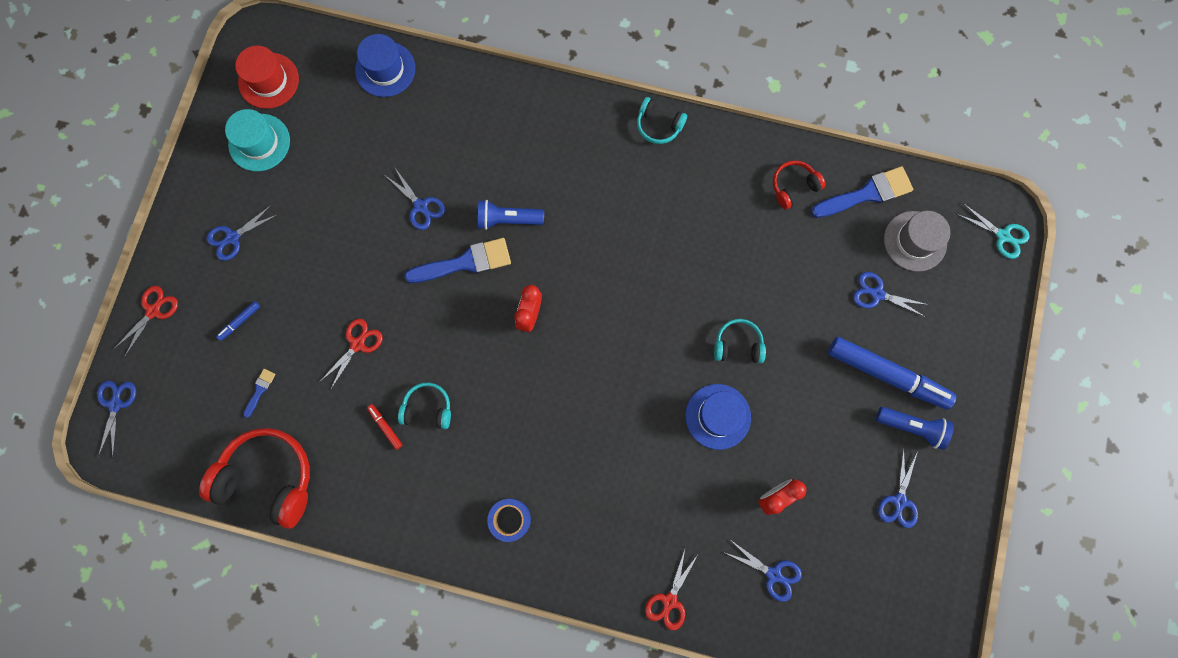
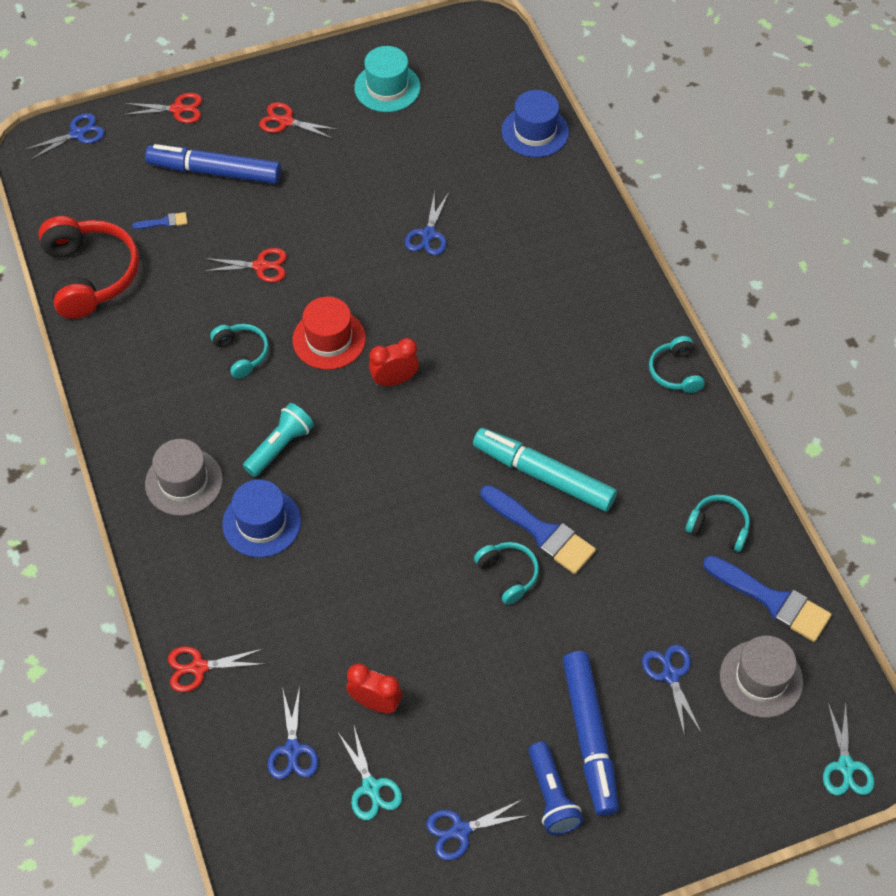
camera: 55 degrees right, 20 degrees down
blue scissors [206,205,279,261] -> red scissors [259,102,339,139]
blue marker [216,301,260,341] -> blue marker [145,144,281,184], size x2.48
red hat [235,46,299,109] -> red hat moved to [292,296,366,370]
red marker [367,404,403,450] -> none
blue brush [404,238,511,283] -> blue brush moved to [481,485,596,574]
blue flashlight [478,200,544,230] -> none
blue tape [487,499,531,542] -> grey hat [145,439,223,516]
blue hat [685,384,751,450] -> blue hat moved to [222,480,301,558]
red headphones [773,160,826,209] -> turquoise headphones [685,495,750,552]
none -> turquoise flashlight [243,403,314,477]
none -> turquoise scissors [337,726,402,820]
none -> turquoise marker [473,428,617,512]

